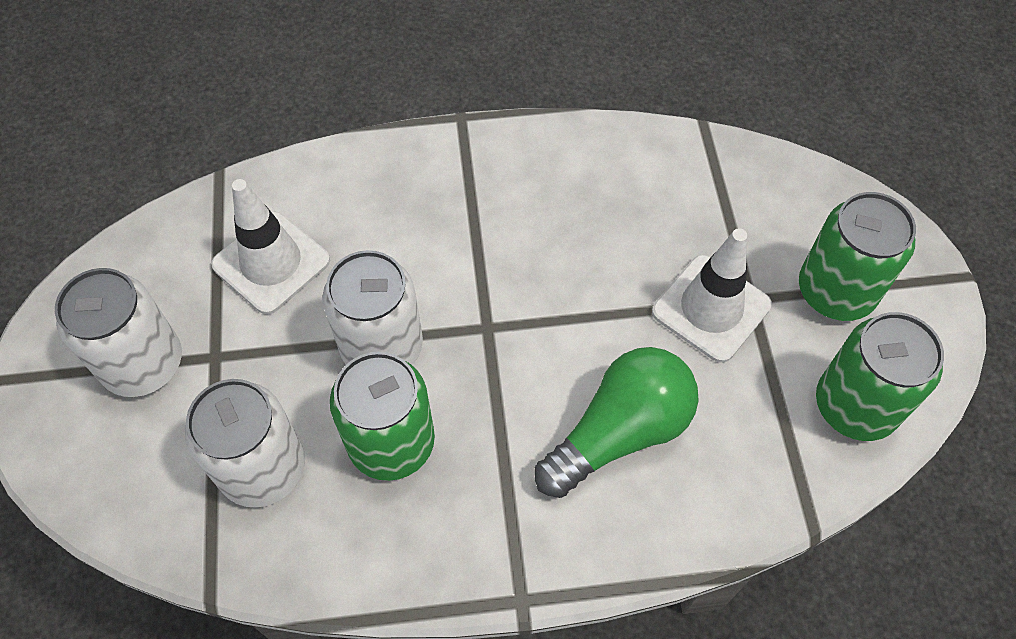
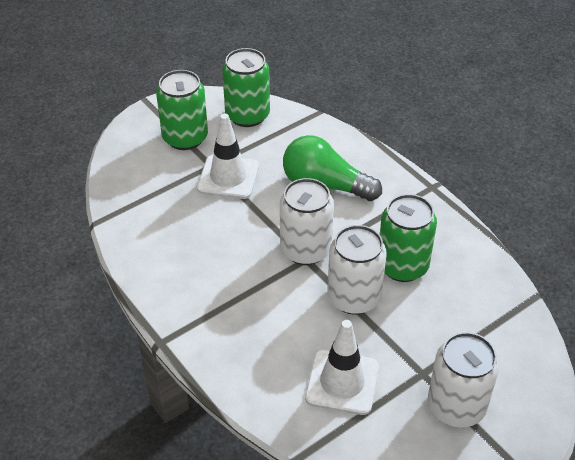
camera: 120 degrees left, 15 degrees down
white can [185,379,305,508] -> white can moved to [280,178,334,265]

